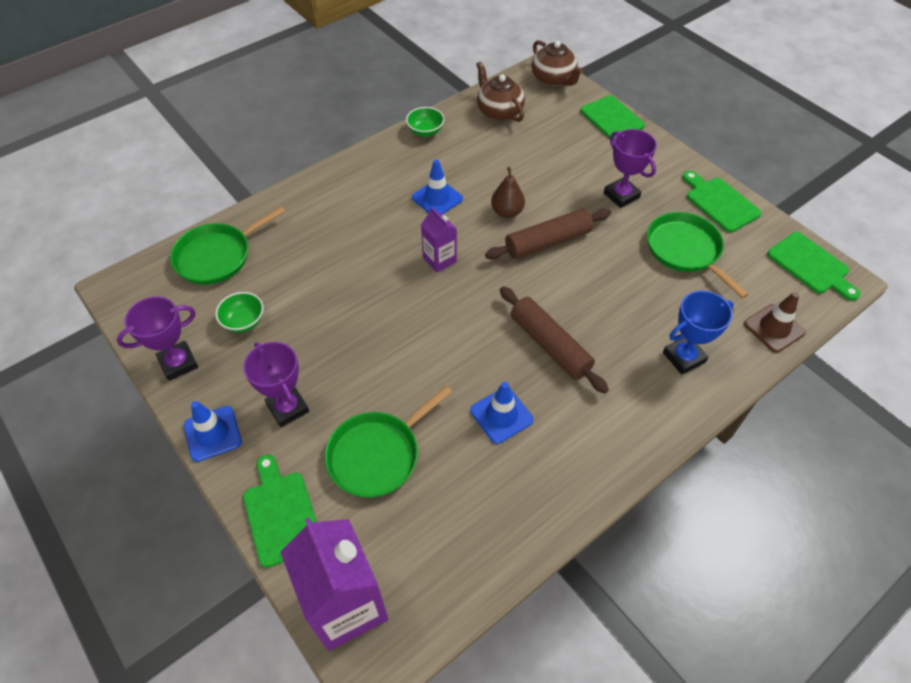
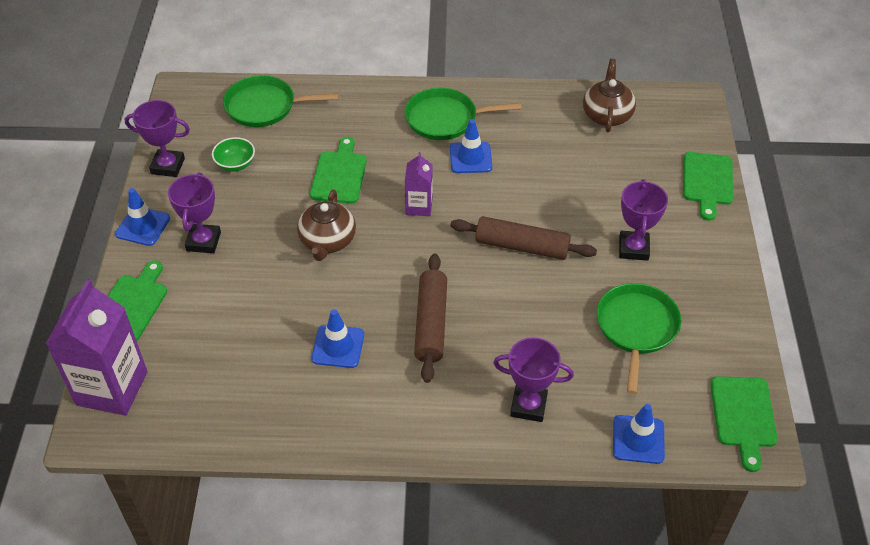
camera: 40 degrees right, 5 degrees down
green pan [325,386,452,498] -> green pan moved to [405,88,522,140]
green bowl [406,107,444,137] -> none
brown pear [491,167,525,218] -> none
brown teapot [531,40,583,86] -> brown teapot moved to [297,190,356,261]
blue trophy [663,291,734,375] -> purple trophy [493,337,574,422]
green cutting board [683,171,761,232] -> green cutting board moved to [310,137,367,204]
brown traffic cone [744,292,806,352] -> blue traffic cone [613,404,665,464]

